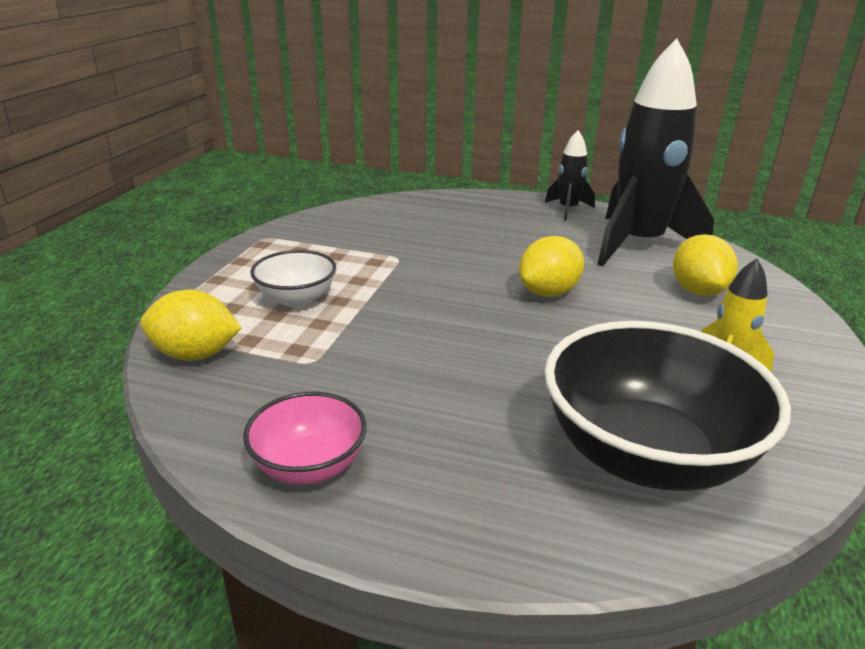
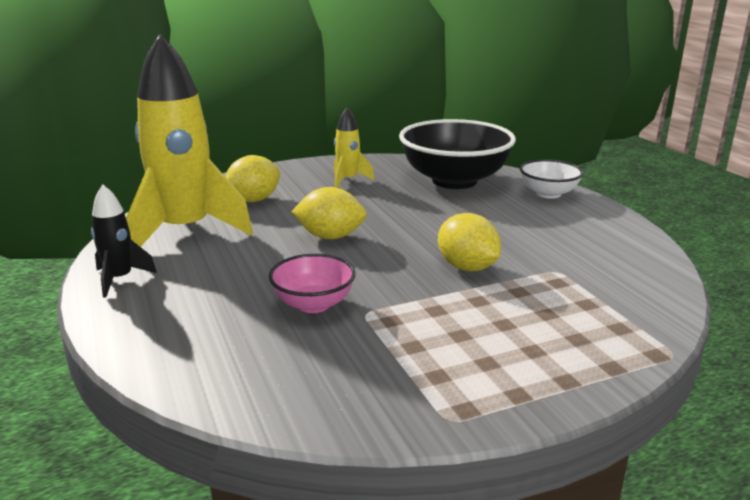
camera: 130 degrees left, 5 degrees down
yellow lemon [140,289,242,361] -> yellow lemon moved to [438,213,501,271]
pink bowl [243,392,367,484] -> pink bowl moved to [269,254,356,313]
white bowl [250,250,336,307] -> white bowl moved to [520,159,583,199]
black rocket [598,39,714,266] -> yellow rocket [126,34,253,247]

